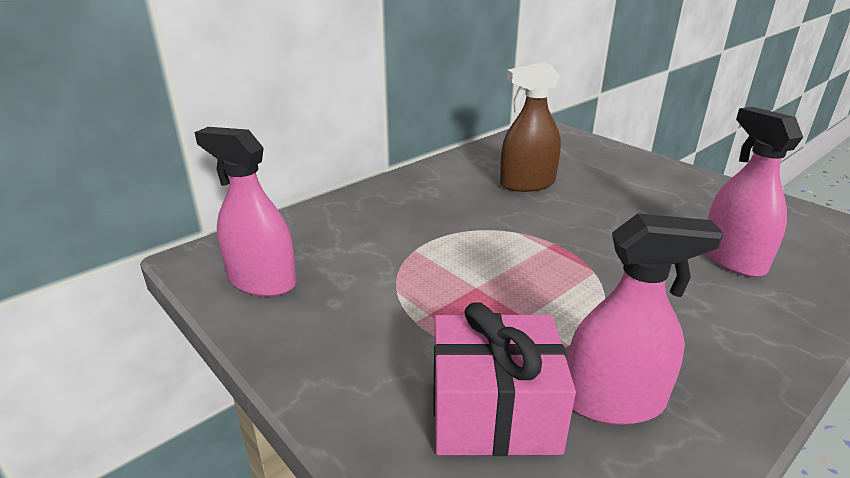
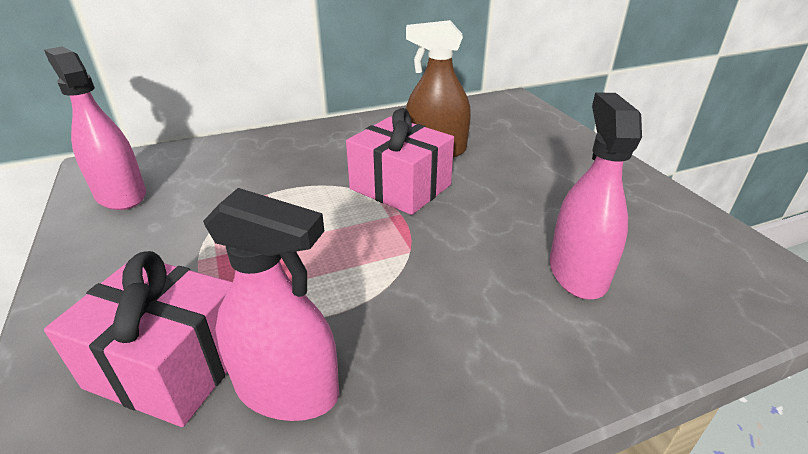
camera: 20 degrees right, 5 degrees up
none -> pink gift [346,108,454,215]

